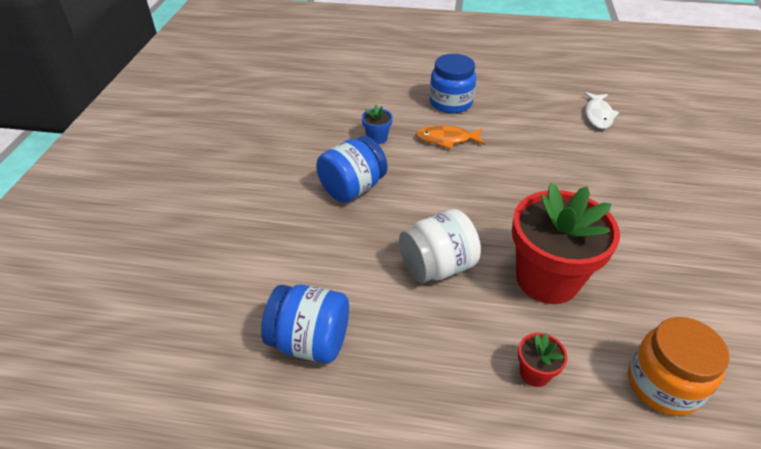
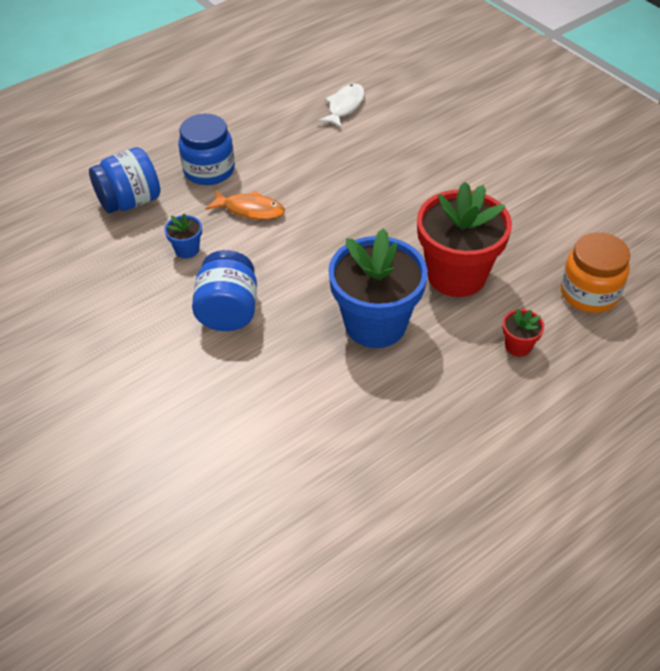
camera: 45 degrees left, 5 degrees up
blue jar [261,285,349,363] -> blue jar moved to [89,147,161,213]
white jar [399,209,481,283] -> blue flower pot [328,228,428,348]
orange fish [415,125,485,149] -> orange fish turned 120 degrees counterclockwise [206,190,285,220]
white fish [584,92,619,129] -> white fish turned 120 degrees counterclockwise [318,83,365,128]

